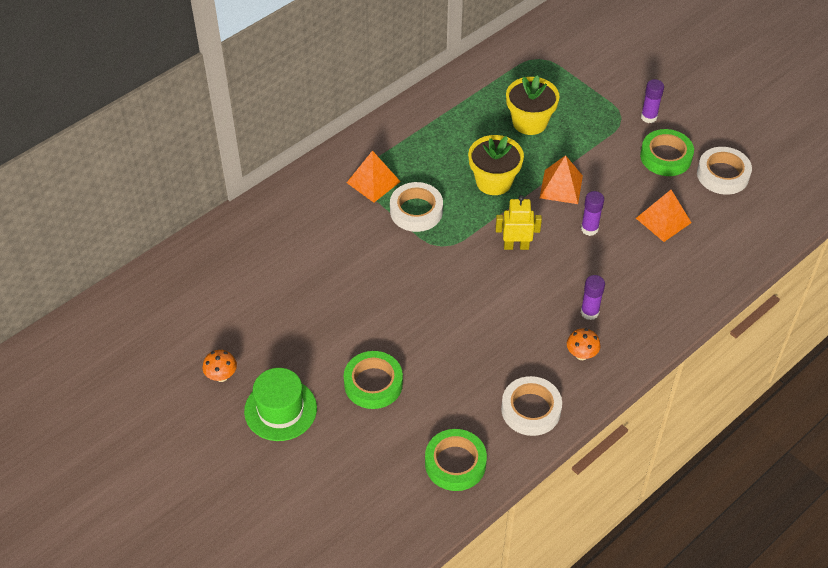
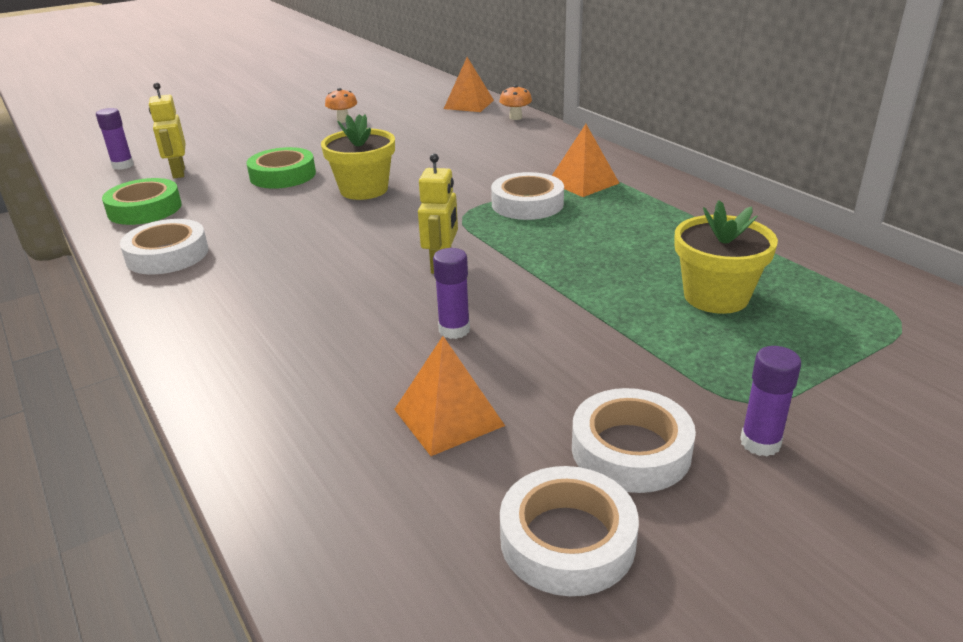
camera: 100 degrees right, 20 degrees down
green hat [244,368,317,441] -> none
yellow flower pot [468,135,524,195] -> yellow flower pot moved to [321,114,395,200]
orange pyramid [540,155,583,204] -> orange pyramid moved to [444,57,494,112]
orange mushroom [567,328,601,360] -> orange mushroom moved to [499,85,532,120]
purple glue stick [581,275,605,320] -> purple glue stick moved to [96,108,134,170]
green tape [640,129,694,176] -> white tape [572,388,696,493]
none -> yellow robot [149,82,186,178]

